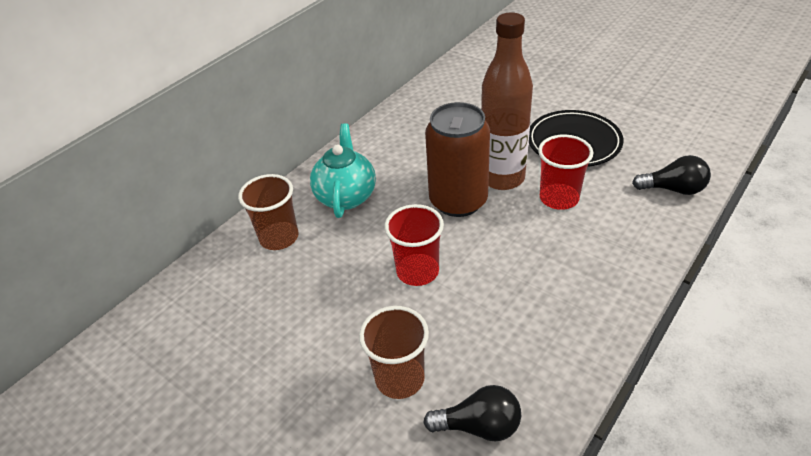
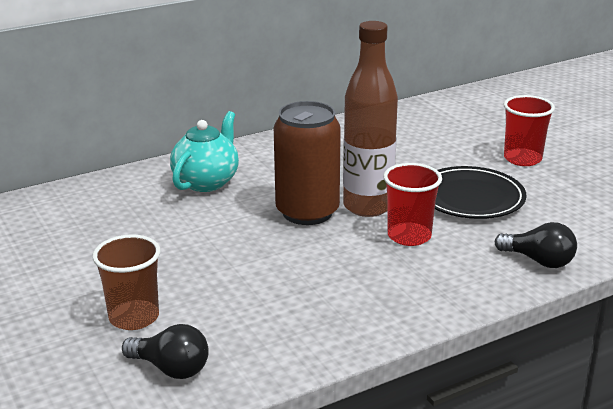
camera: 20 degrees right, 15 degrees down
brown cup [238,174,299,250] -> none
red cup [384,204,444,286] -> red cup moved to [504,95,555,166]

